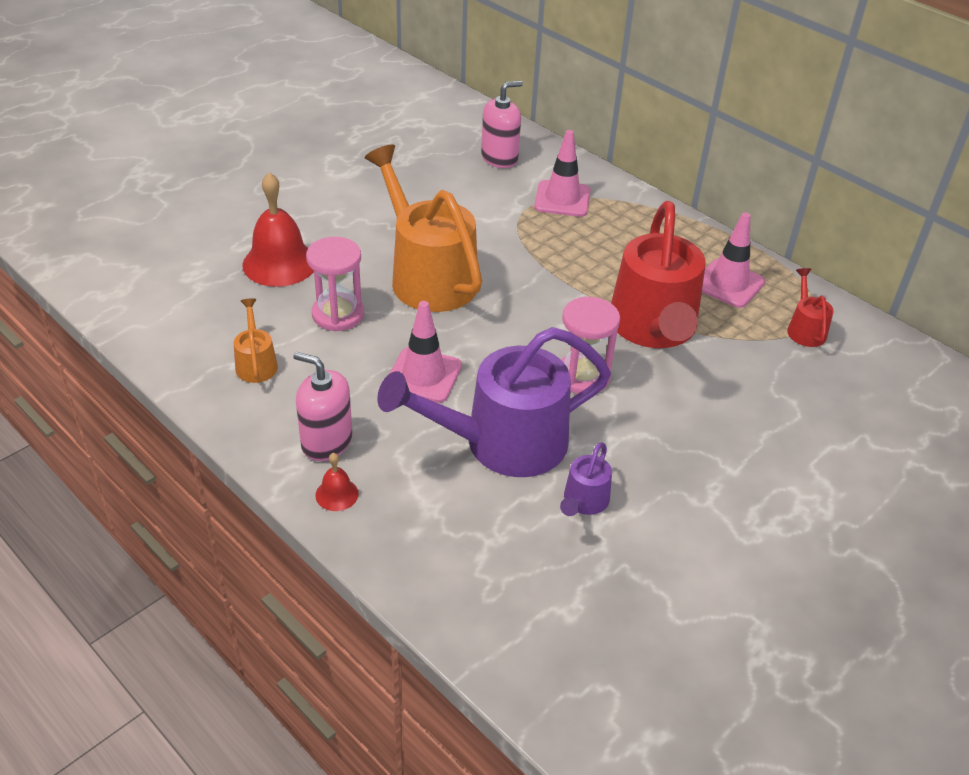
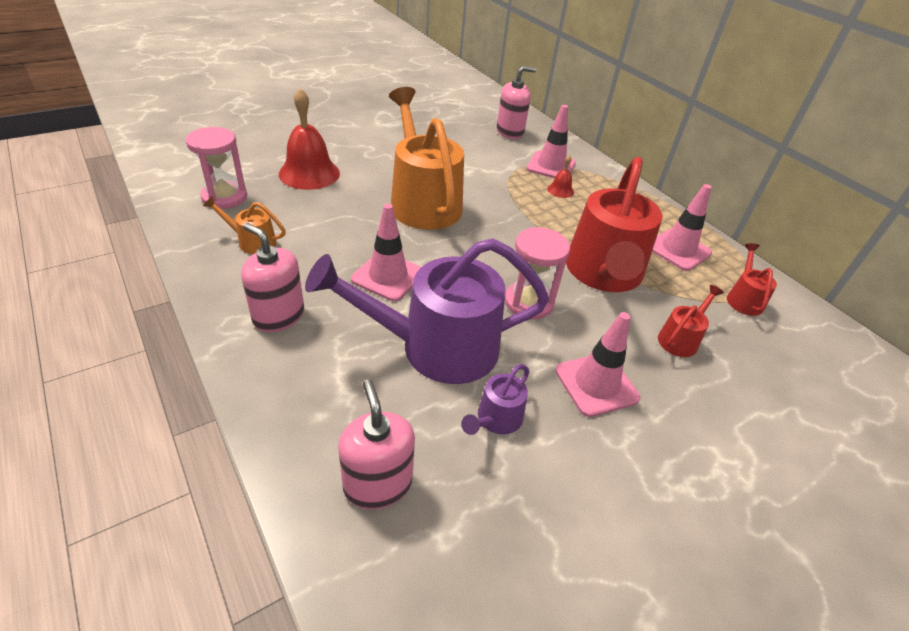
camera: 10 degrees right, 0 degrees up
orange watering can [234,298,278,383] -> orange watering can turned 75 degrees counterclockwise [203,196,286,254]
pink hourglass [306,237,364,331] -> pink hourglass moved to [186,127,247,209]
red bell [315,453,359,511] -> red bell moved to [547,155,574,198]
none -> pink soap dispenser [338,379,415,509]
none -> pink traffic cone [555,312,640,417]
none -> red watering can [658,285,724,357]

